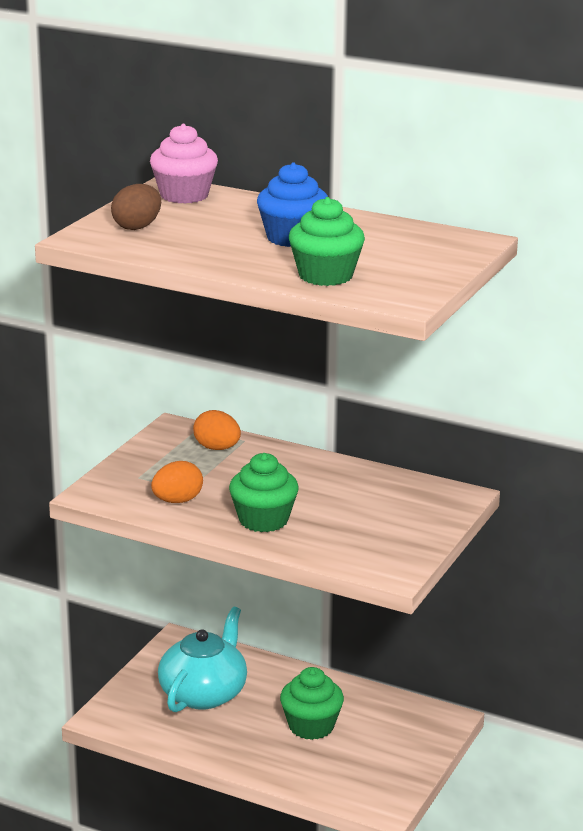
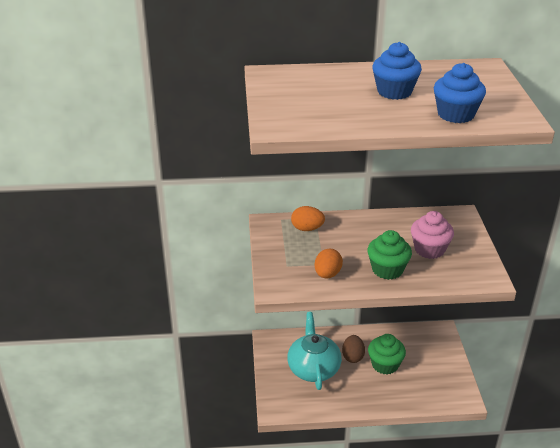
camera: 30 degrees left, 10 degrees up
brown egg [111,184,161,230] -> brown egg moved to [342,335,365,363]
pink cupcake [150,124,218,204] -> pink cupcake moved to [411,211,454,259]
green cupcake [289,197,365,286] -> blue cupcake [434,63,486,123]

